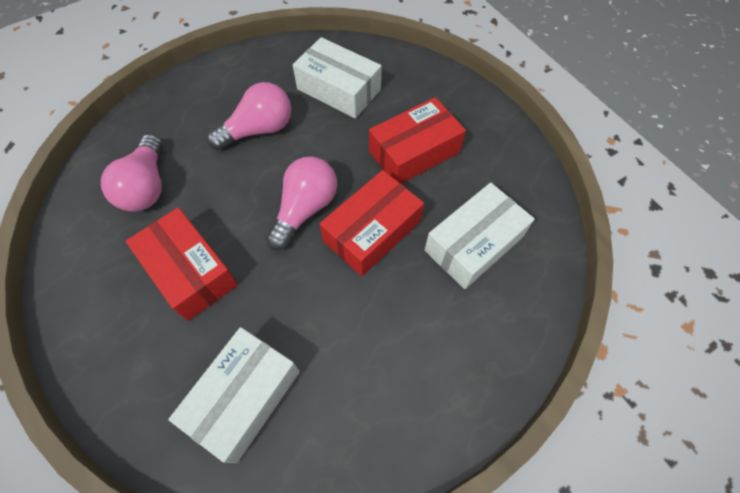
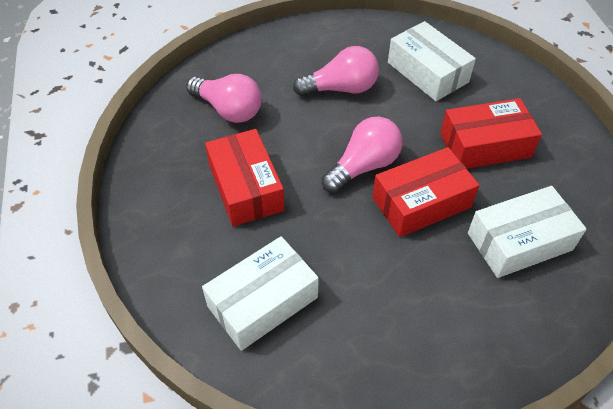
camera: 20 degrees right, 10 degrees down
pink light bulb [101,134,163,212] -> pink light bulb turned 75 degrees counterclockwise [186,74,262,123]

